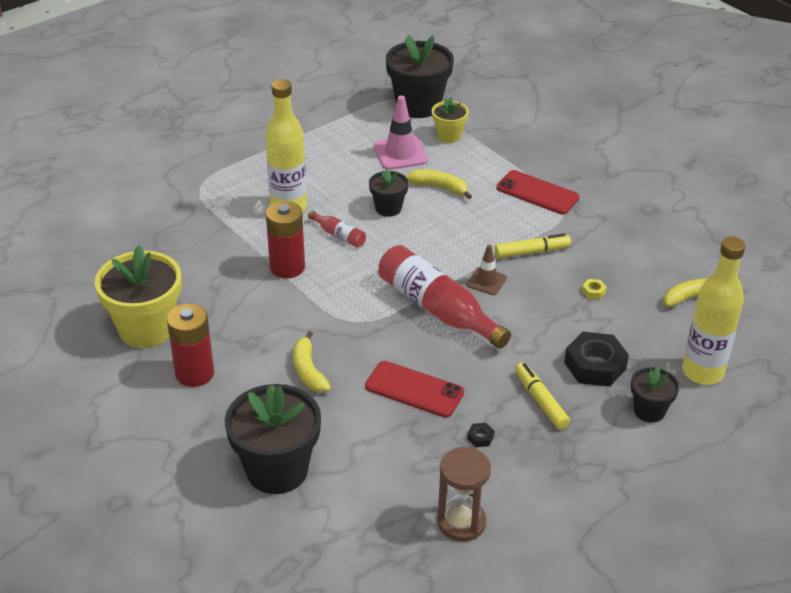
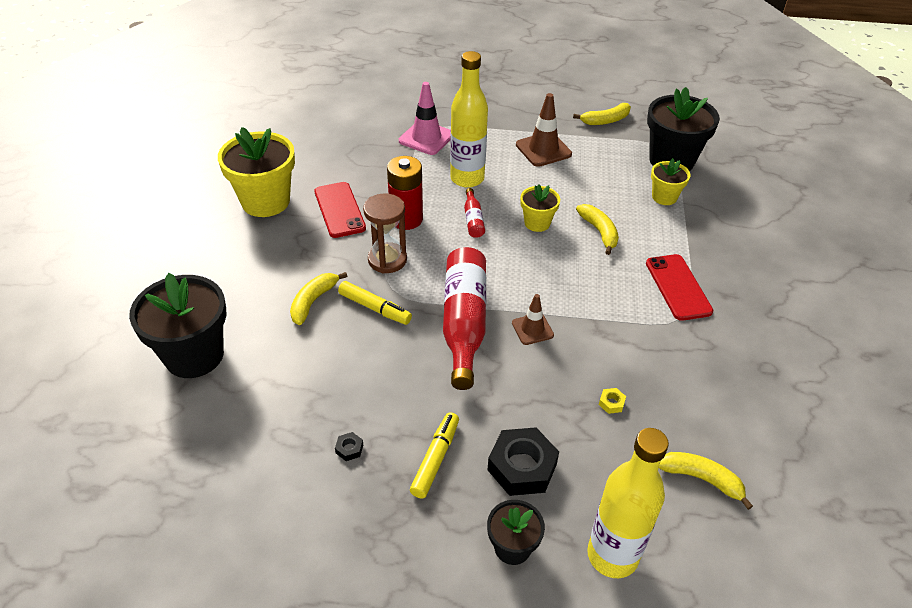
camera: 45 degrees right, 5 degrees up
red battery [167,304,214,387] -> none
red phone [365,361,464,418] -> red phone moved to [314,182,366,238]
black flower pot [369,168,409,217] -> yellow flower pot [520,184,560,232]
pink traffic cone [373,95,428,170] -> pink traffic cone moved to [399,82,451,155]
brown hourglass [437,447,491,542] -> brown hourglass moved to [363,193,407,274]
yellow marker [495,233,571,258] -> yellow marker moved to [338,281,412,325]
none -> brown traffic cone [516,93,572,167]
none -> yellow banana [573,103,631,125]

